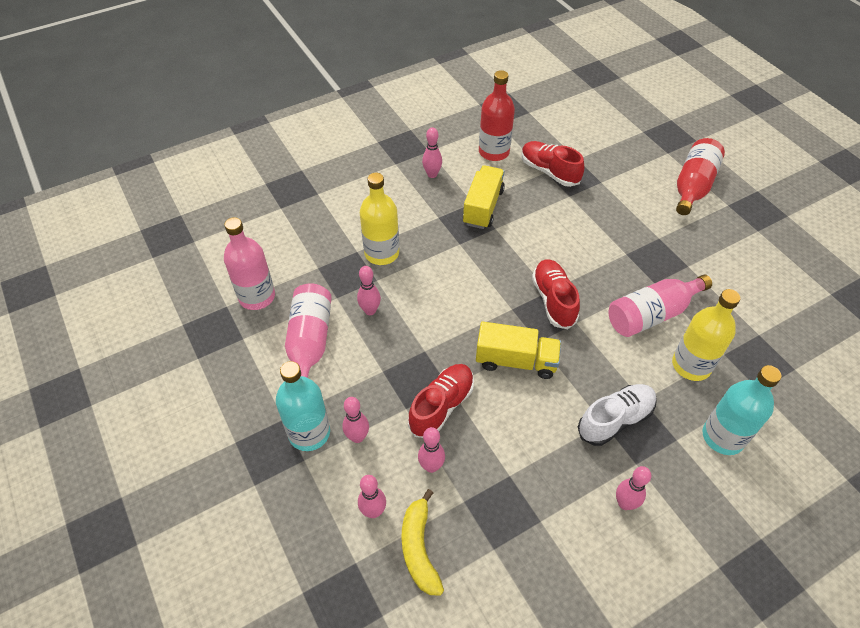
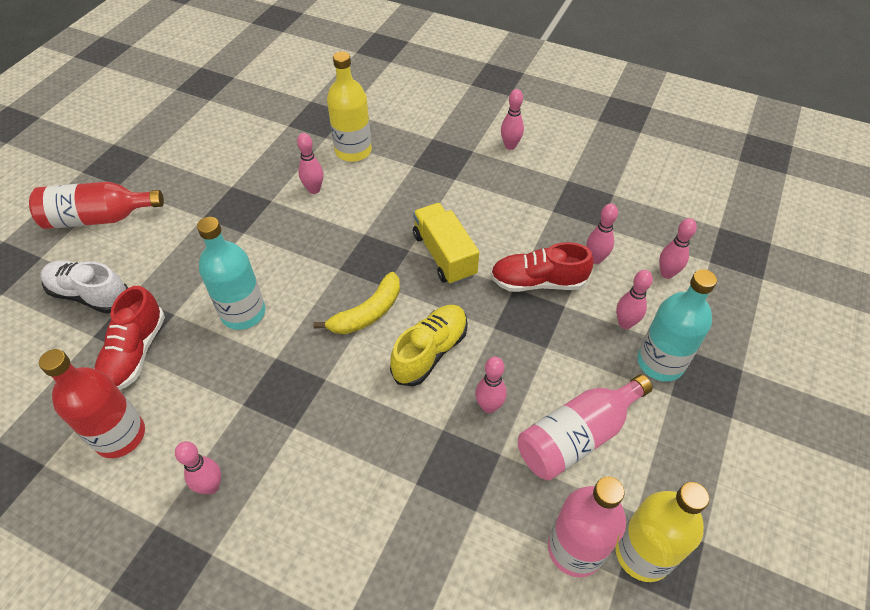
camera: 125 degrees left, 0 degrees up
yellow bottle [360,173,399,265] -> yellow bottle moved to [615,482,709,582]
yellow banana [401,489,444,596] -> yellow banana moved to [313,272,400,334]
yellow truck [463,165,505,229] -> none
red shoe [532,259,580,329] -> none
white shoe [578,384,657,446] -> white shoe moved to [40,260,128,314]
pink bottle [608,274,712,337] -> pink bowling pin [297,133,323,194]
turquoise bottle [702,365,781,455] -> turquoise bottle moved to [197,217,265,330]
none -> yellow shoe [390,305,468,386]

